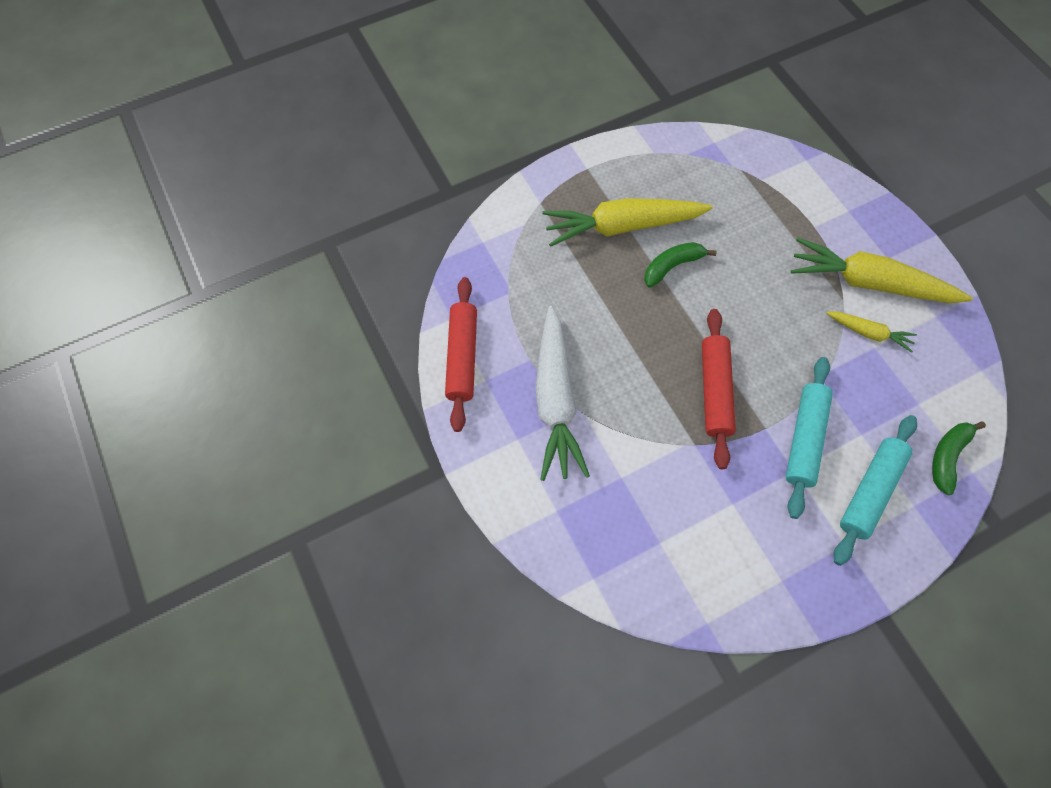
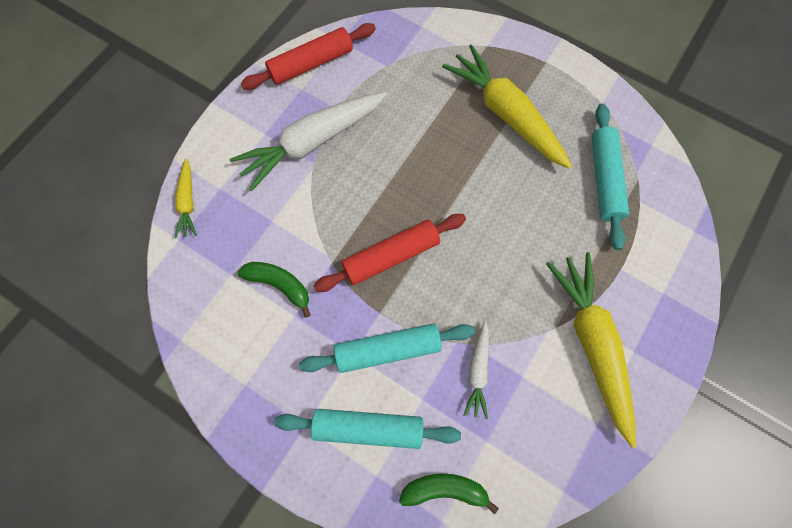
camera: 60 degrees right, 5 degrees up
green banana [644,242,717,288] -> green banana moved to [237,262,311,318]
yellow carrot [826,312,917,353] -> yellow carrot moved to [174,159,197,238]
none -> white carrot [464,322,489,419]
none -> turquoise rolling pin [591,104,629,250]

